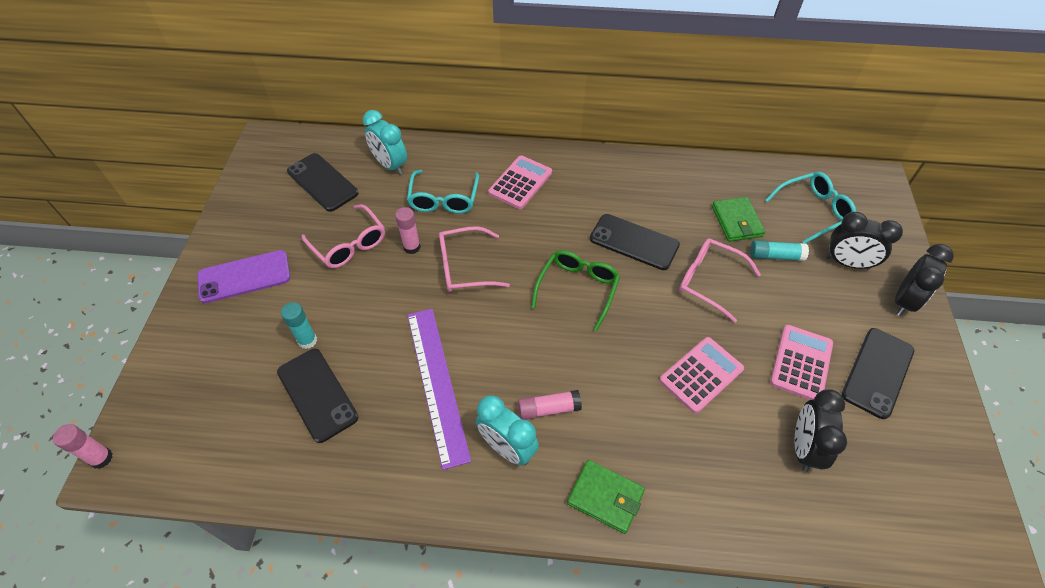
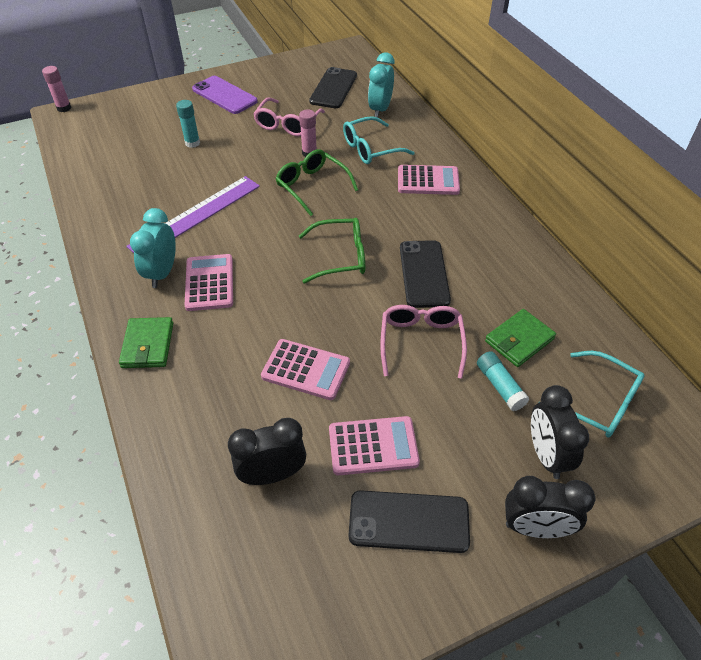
camera: 60 degrees right, 5 degrees down
black phone [277,349,359,443] -> none
pink glasses [439,226,510,292] -> green glasses [276,149,358,216]
pink glue stick [518,390,582,420] -> pink calculator [185,254,233,311]

